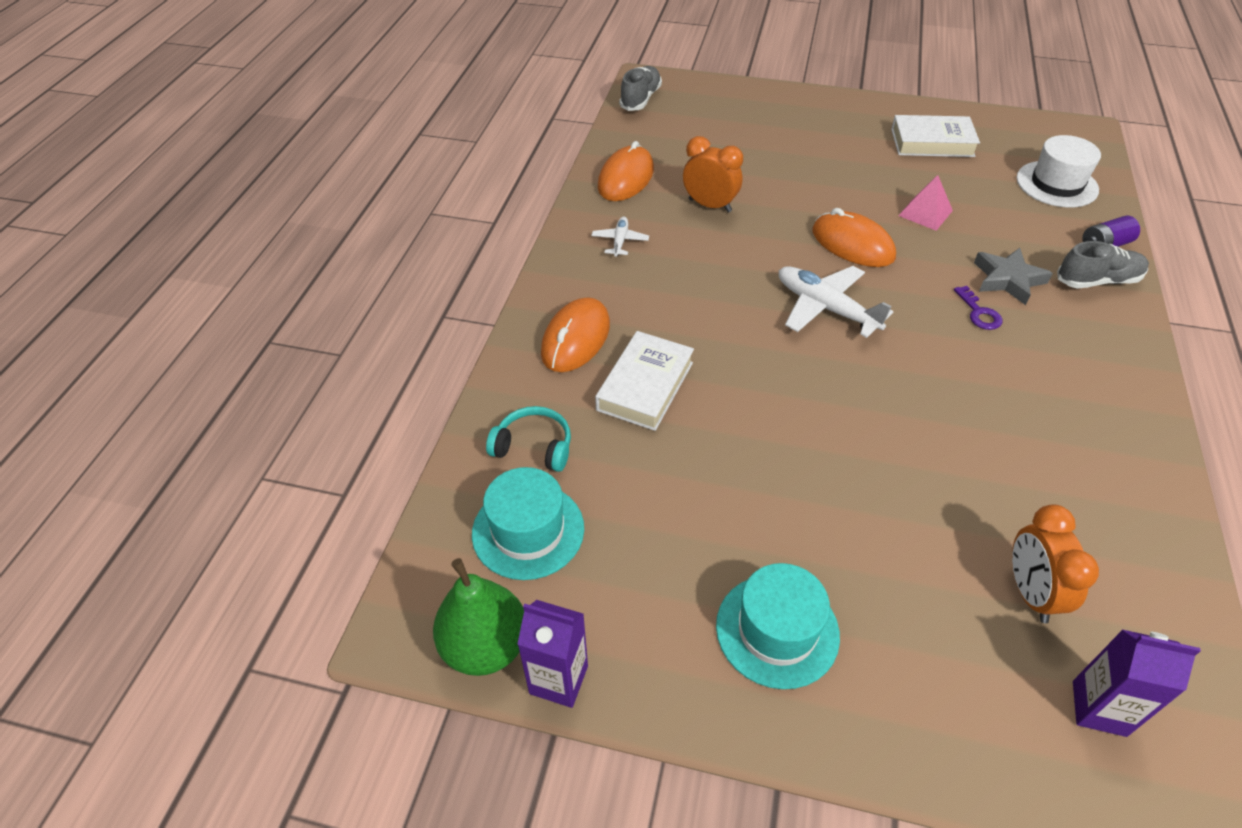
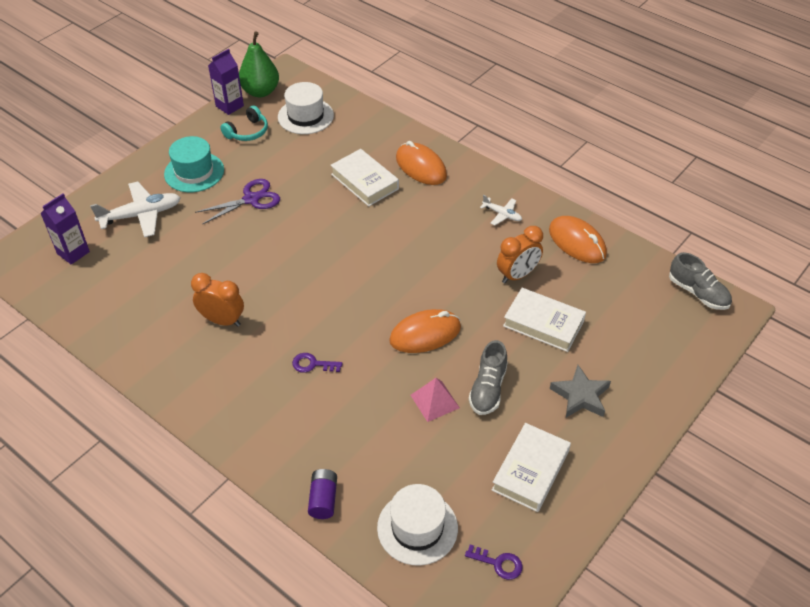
camera: 115 degrees right, 0 degrees up
turquoise hat [472,467,584,580] -> white hat [278,82,334,134]
turquoise headphones [486,406,571,472] -> turquoise headphones moved to [220,105,268,141]
white plane [779,266,894,338] -> white plane moved to [90,181,181,237]
grey star [974,248,1053,305] -> grey star moved to [550,365,611,418]
orange clock [1012,504,1099,623] -> orange clock moved to [191,273,244,327]
grey shoe [1057,241,1149,289] -> grey shoe moved to [469,340,508,415]
none -> purple scissors [195,179,280,225]
none -> purple key [465,544,523,580]
none -> white book [503,288,586,352]

